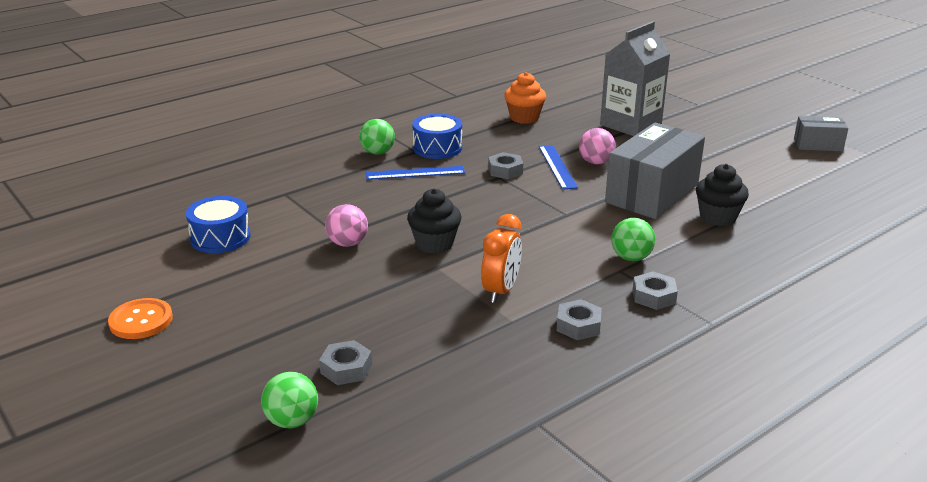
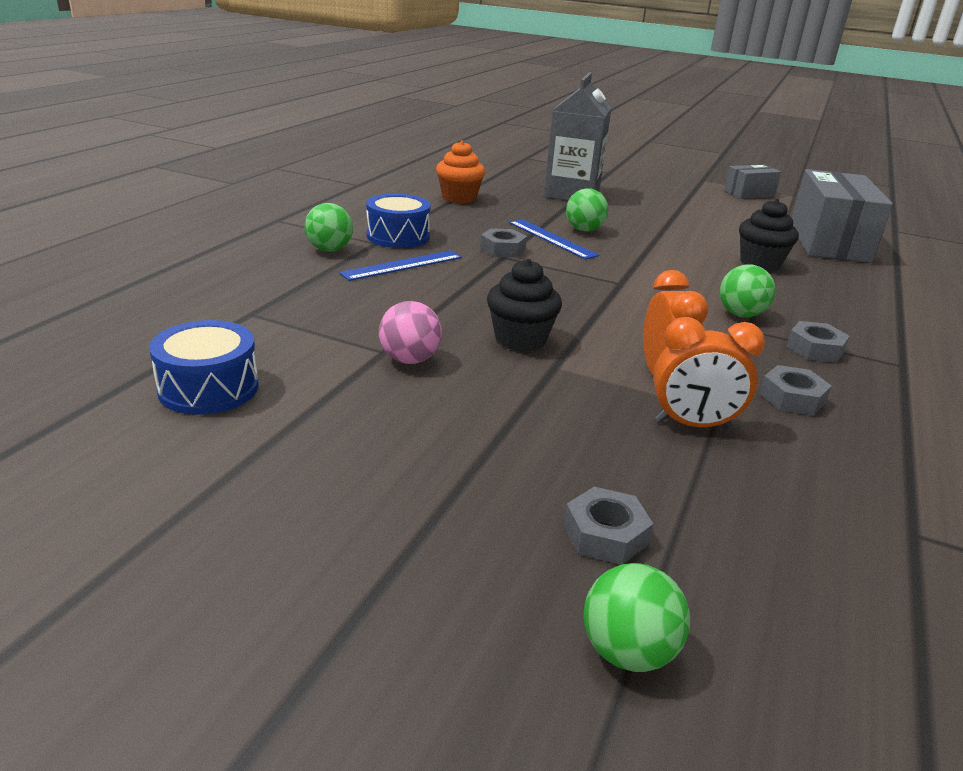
camera: 30 degrees left, 0 degrees up
orange button [108,298,173,339] -> none
pink ball [579,128,616,164] -> green ball [566,189,608,231]
grey box [605,122,705,219] -> grey box moved to [792,169,893,263]
none -> orange clock [653,317,765,429]

